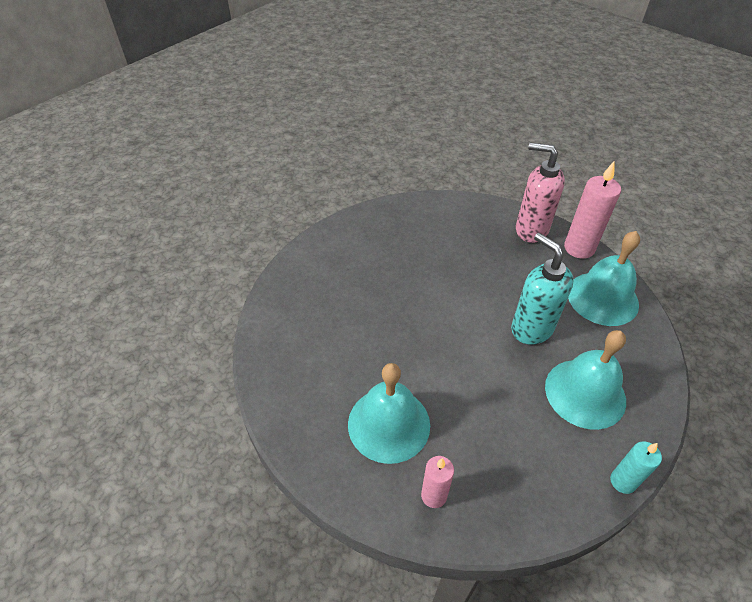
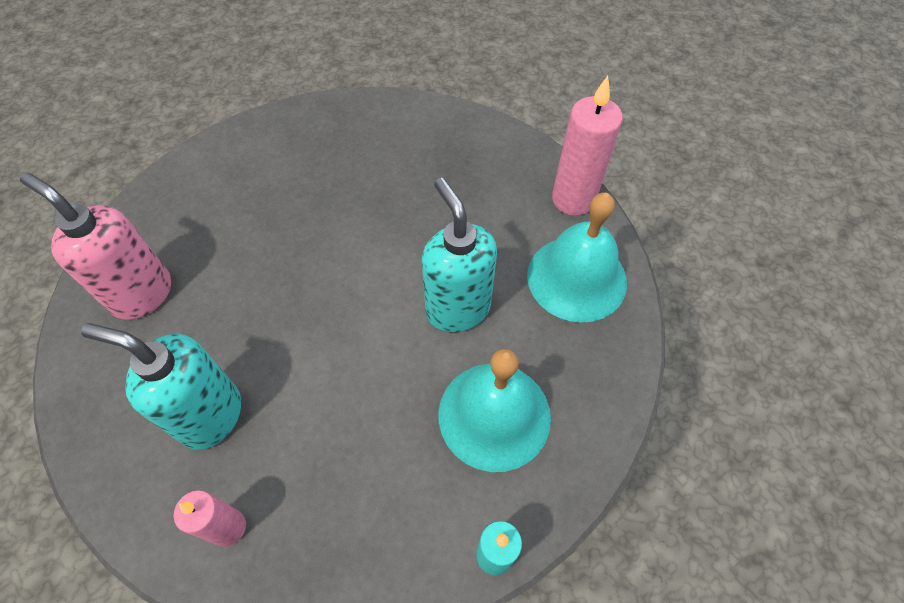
camera: 10 degrees right, 10 degrees up
turquoise bell [348,363,430,464] -> turquoise soap dispenser [81,323,241,450]
pink soap dispenser [516,142,565,243] -> pink soap dispenser moved to [20,173,171,320]

